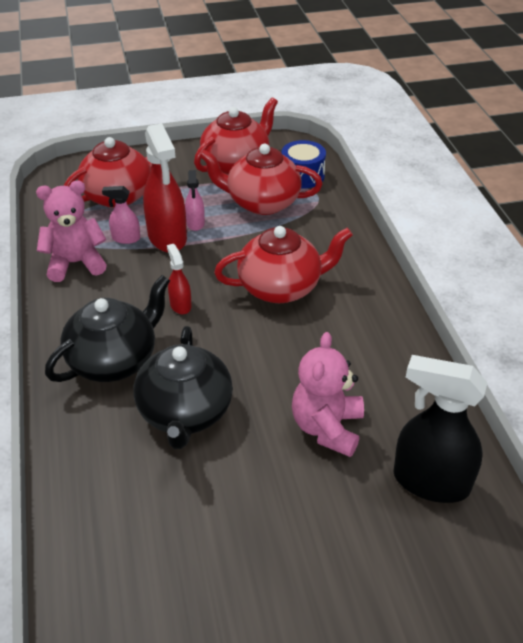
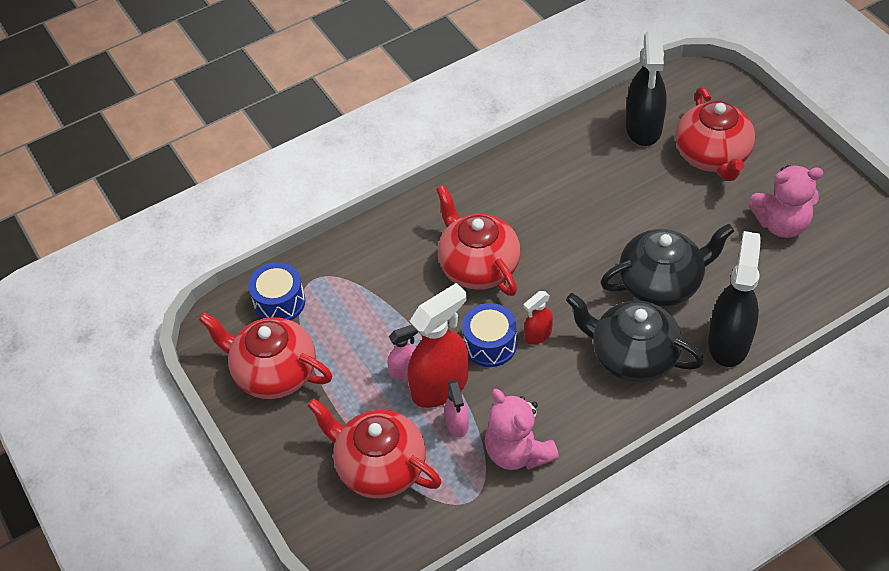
camera: 105 degrees left, 10 degrees up
red teapot [199,144,323,215] -> red teapot moved to [675,87,755,181]
pink teddy bear [292,332,364,457] -> pink teddy bear moved to [748,165,823,238]
none -> blue drum [462,303,517,367]
none -> black spray bottle [708,231,761,367]

